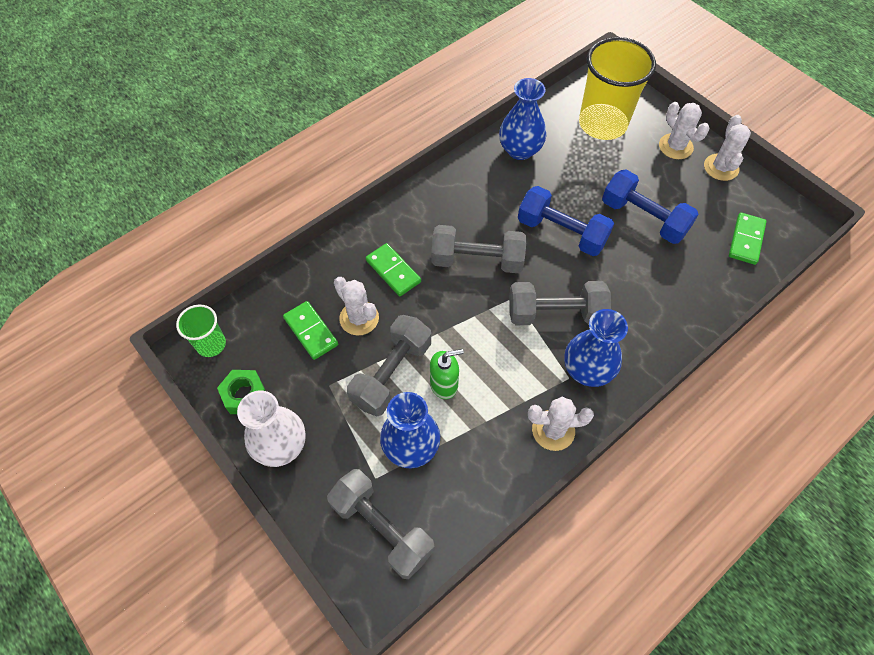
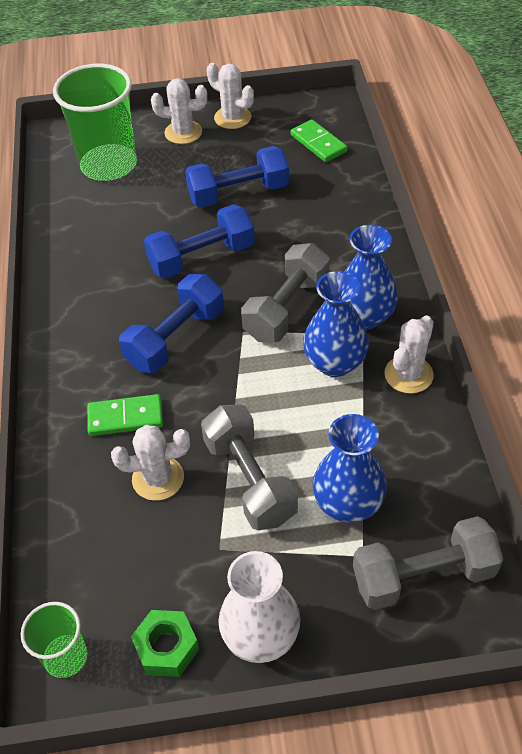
camera: 55 degrees left, 10 degrees down
green domino [283,301,338,360] -> none
green soap dispenser [430,349,464,399] -> none
grey dumbbell [431,225,526,273] -> blue dumbbell [119,274,224,373]
blue vase [499,78,546,160] -> blue vase moved to [303,271,369,377]
yellow cup [579,37,656,140] -> green cup [53,64,137,181]

